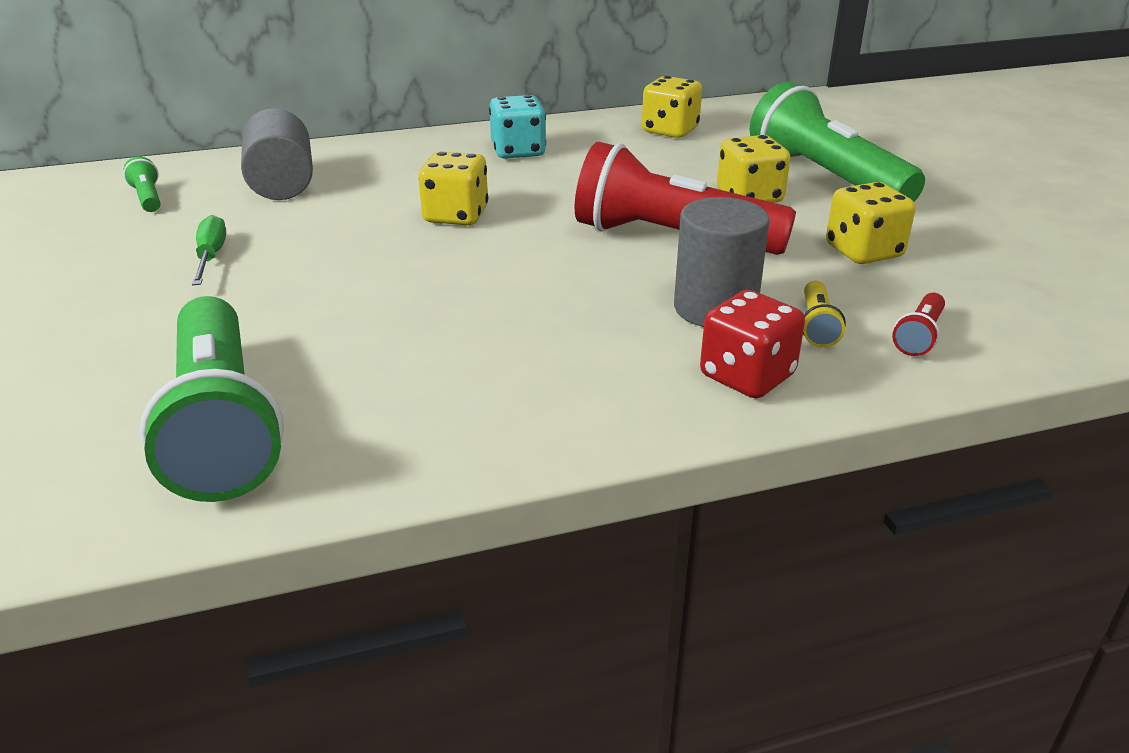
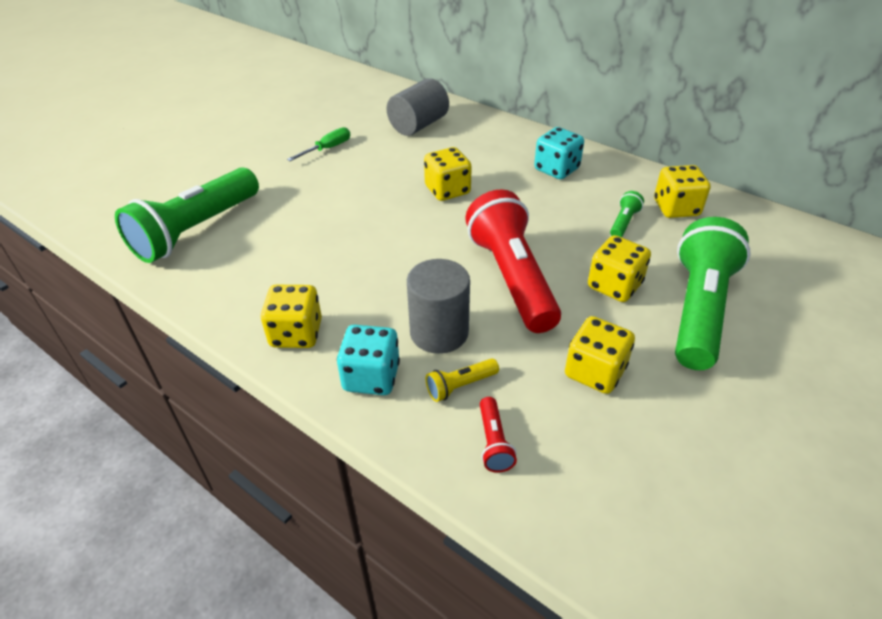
camera: 55 degrees right, 10 degrees up
green flashlight [123,156,160,212] -> green flashlight moved to [610,191,644,237]
red dice [700,290,805,398] -> turquoise dice [337,325,400,395]
red flashlight [892,293,945,356] -> red flashlight turned 90 degrees counterclockwise [480,397,517,473]
none -> yellow dice [261,285,322,348]

